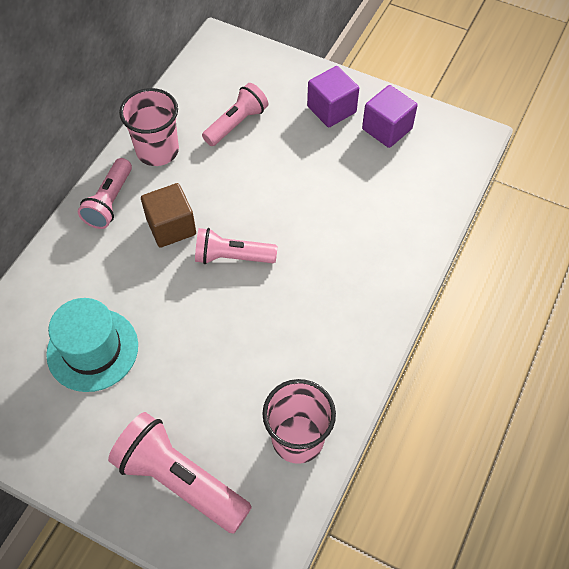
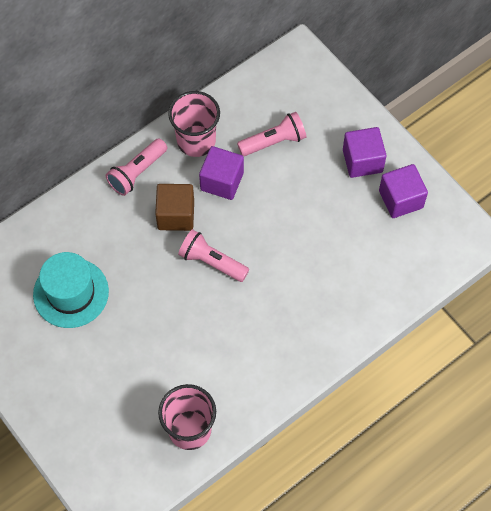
camera: 25 degrees right, 5 degrees up
pink flashlight [108,412,252,534] -> none
none -> purple cube [199,146,244,200]

